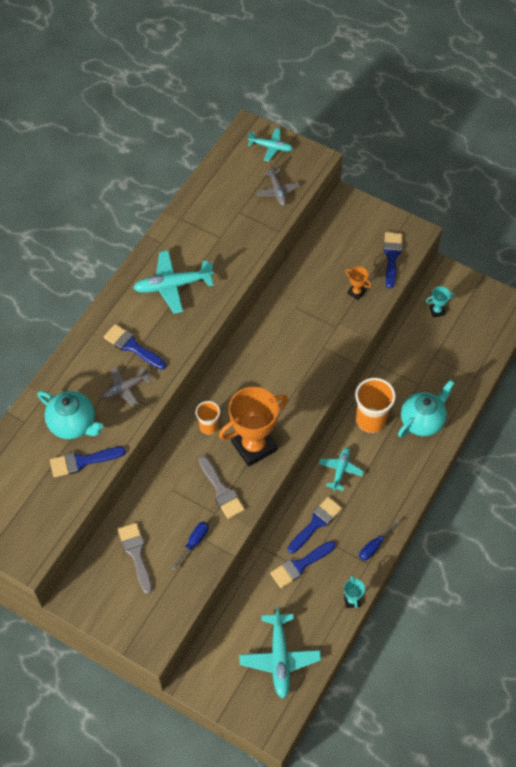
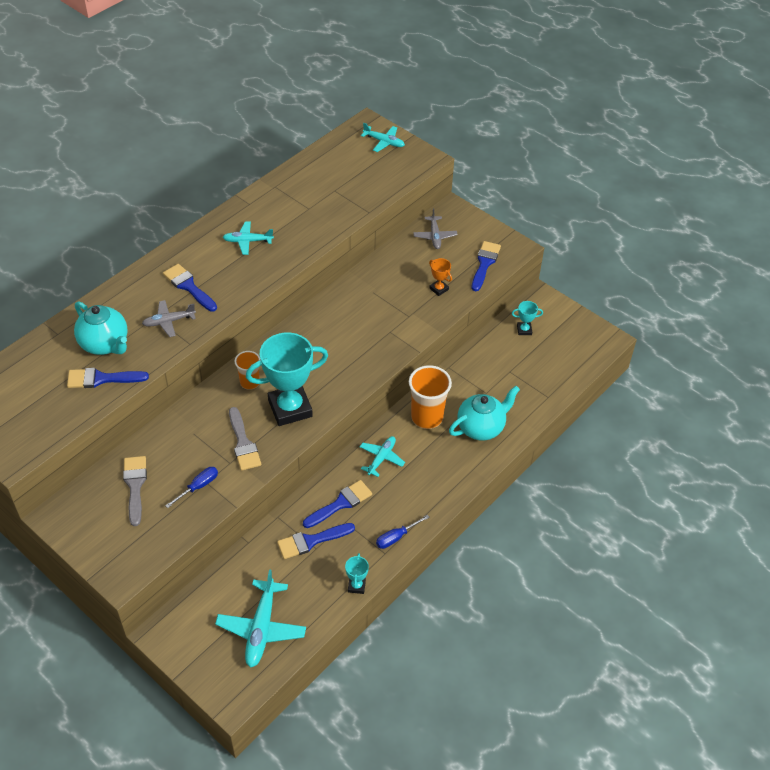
camera: 10 degrees right, 10 degrees down
turquoise plane [133,250,214,314] -> turquoise plane [223,222,274,255], size x0.61
orange trophy [219,387,288,467] -> turquoise trophy [246,333,328,426]
grey plane [256,163,300,206] -> grey plane moved to [413,209,458,249]

